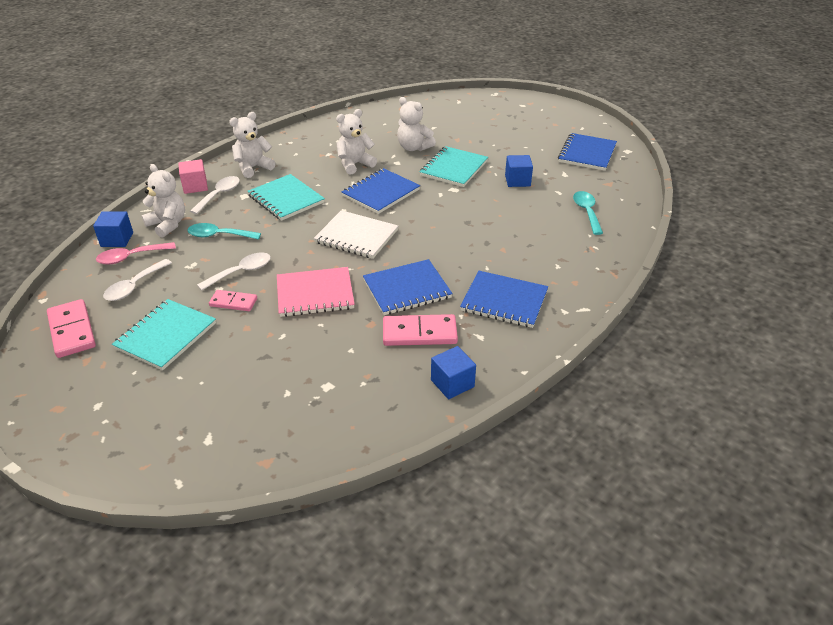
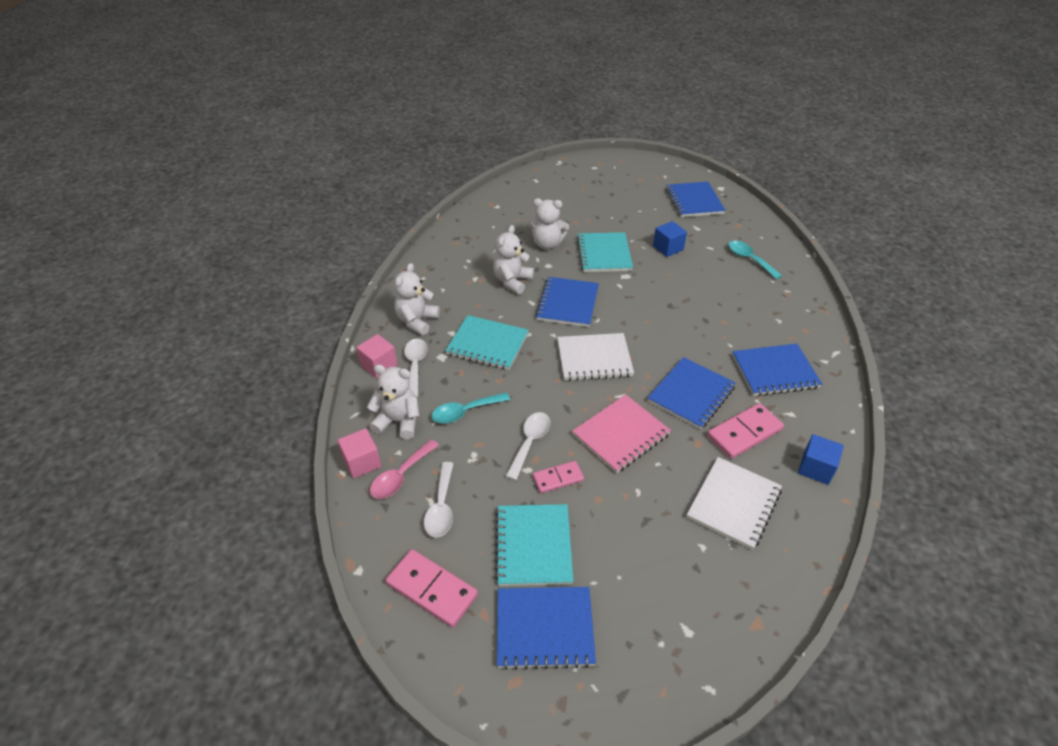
camera: 30 degrees left, 5 degrees up
blue cube [93,211,133,247] -> pink cube [338,428,382,479]
none -> blue notebook [497,587,596,670]
none -> white notebook [687,457,782,550]

